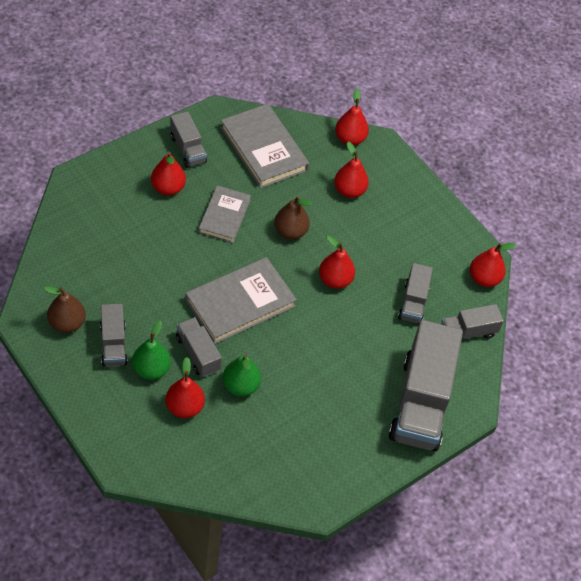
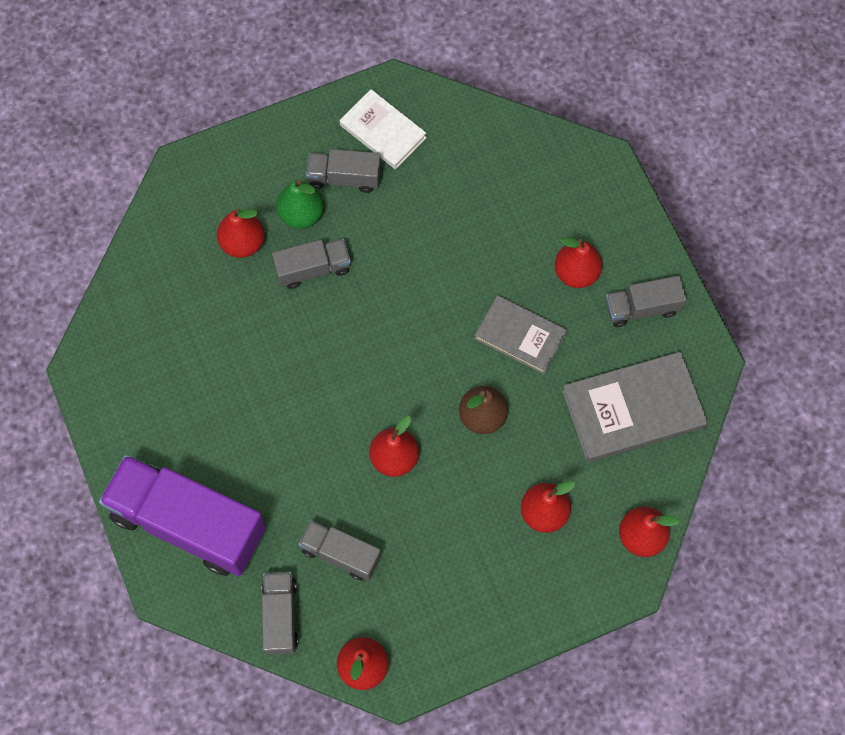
camera: 110 degrees right, 15 degrees up
brown pear [44,286,86,333] -> white book [340,89,427,169]
grey book [185,257,297,345] -> none
green pear [223,354,261,396] -> none
grey truck [389,320,463,451] -> purple truck [99,455,266,576]

